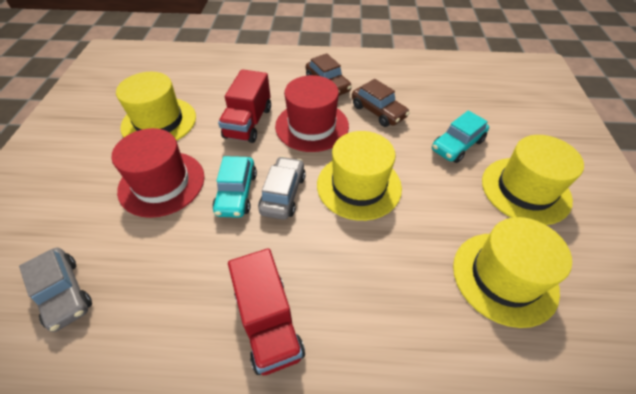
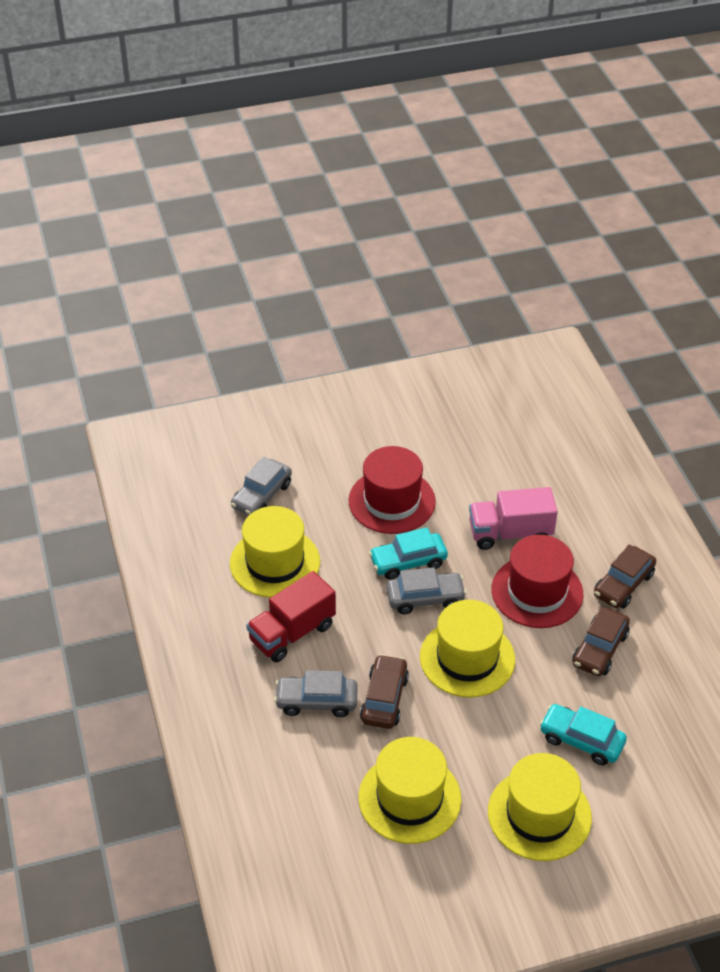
camera: 70 degrees right, 5 degrees down
yellow hat [116,72,196,141] -> yellow hat moved to [230,506,320,598]
red truck [218,69,271,143] -> pink truck [469,487,558,550]
none -> grey car [274,670,358,717]
none -> brown car [360,654,409,729]

